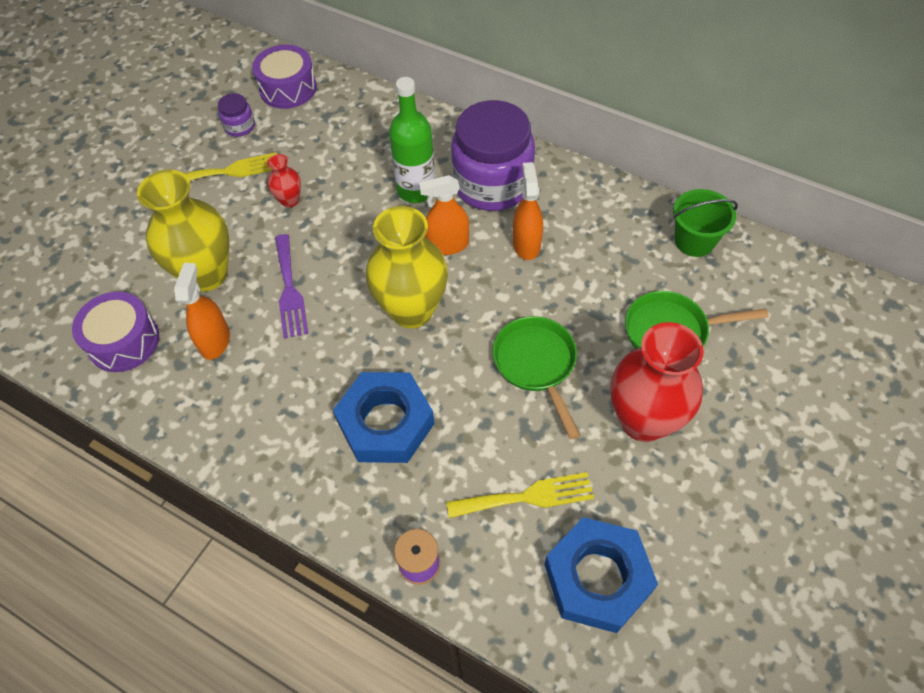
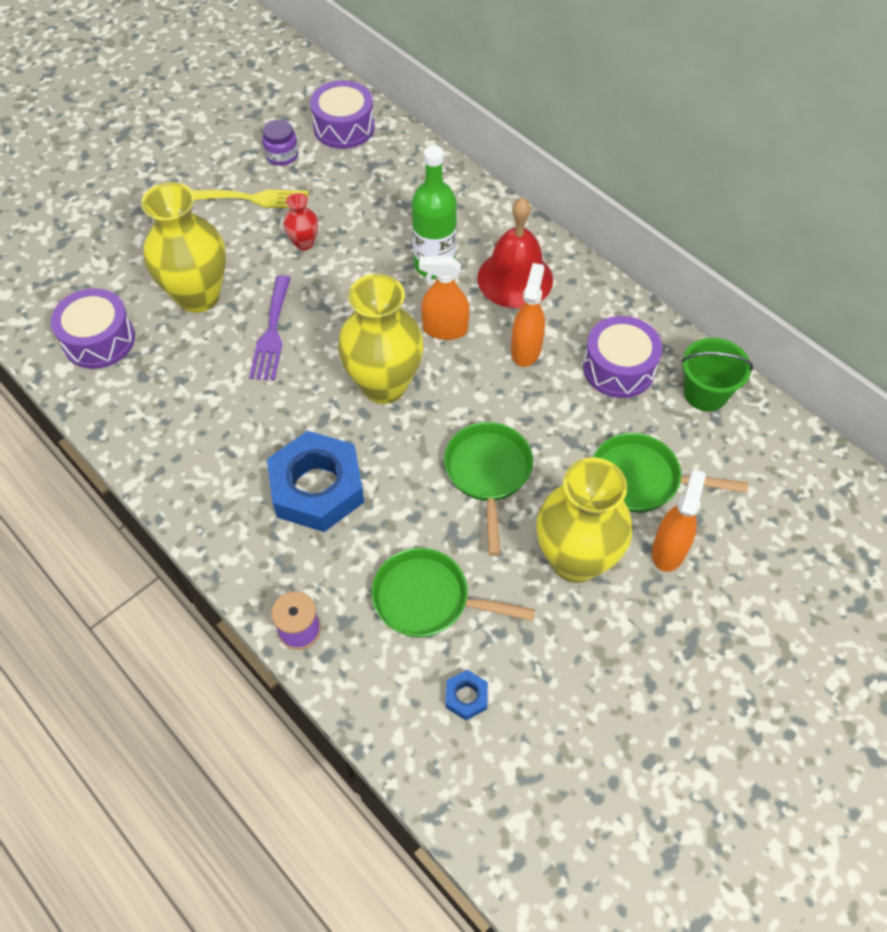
camera: 15 degrees right, 0 degrees up
orange spray bottle [175,263,230,360] -> orange spray bottle moved to [652,469,706,572]
yellow fork [446,472,594,518] -> green pan [372,548,535,637]
purple jar [451,100,535,211] -> red bell [477,198,553,308]
blue nut [544,517,658,633] -> blue nut [446,670,488,720], size x0.42
red vase [610,322,704,442] -> yellow vase [536,457,632,583]
none -> purple drum [583,316,662,398]

